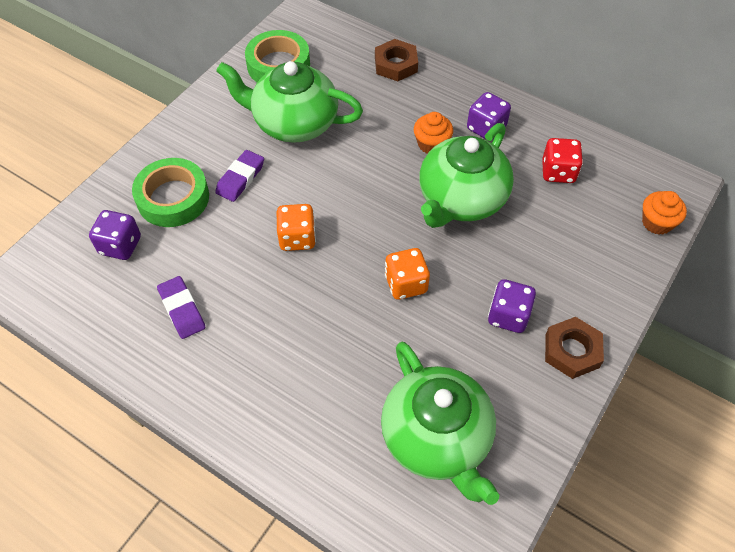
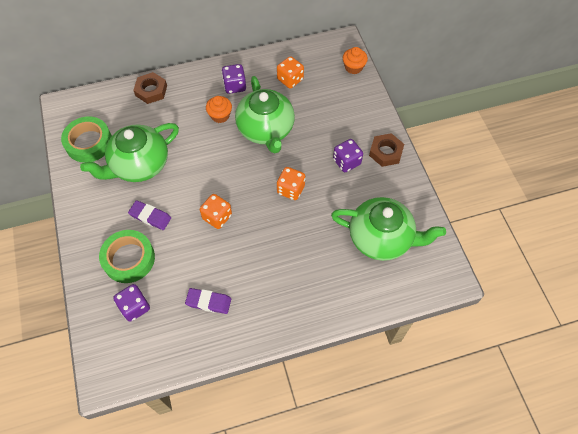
camera: 50 degrees left, 5 degrees up
purple eraser [215,150,264,202] -> purple eraser turned 45 degrees counterclockwise [128,200,171,230]
red dice [542,138,583,183] -> orange dice [277,56,304,88]

